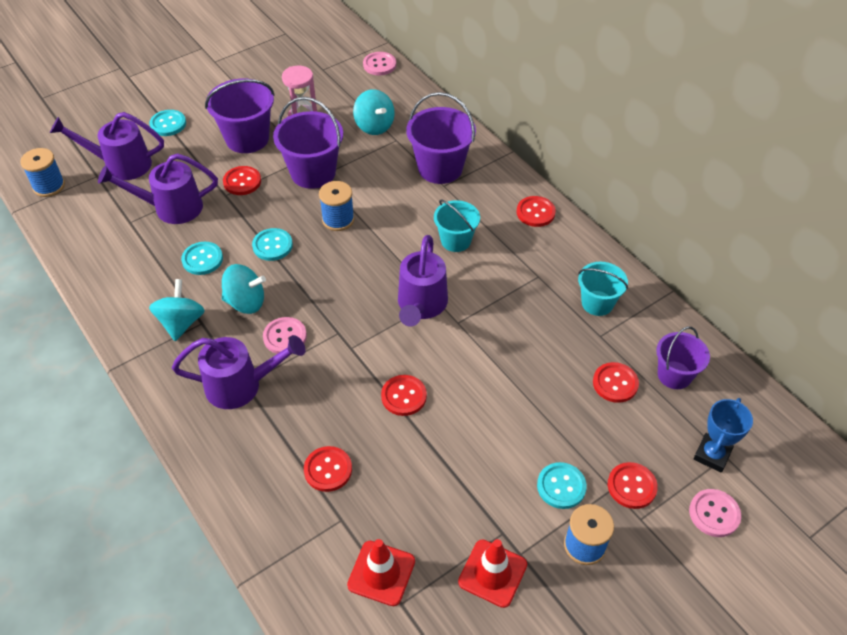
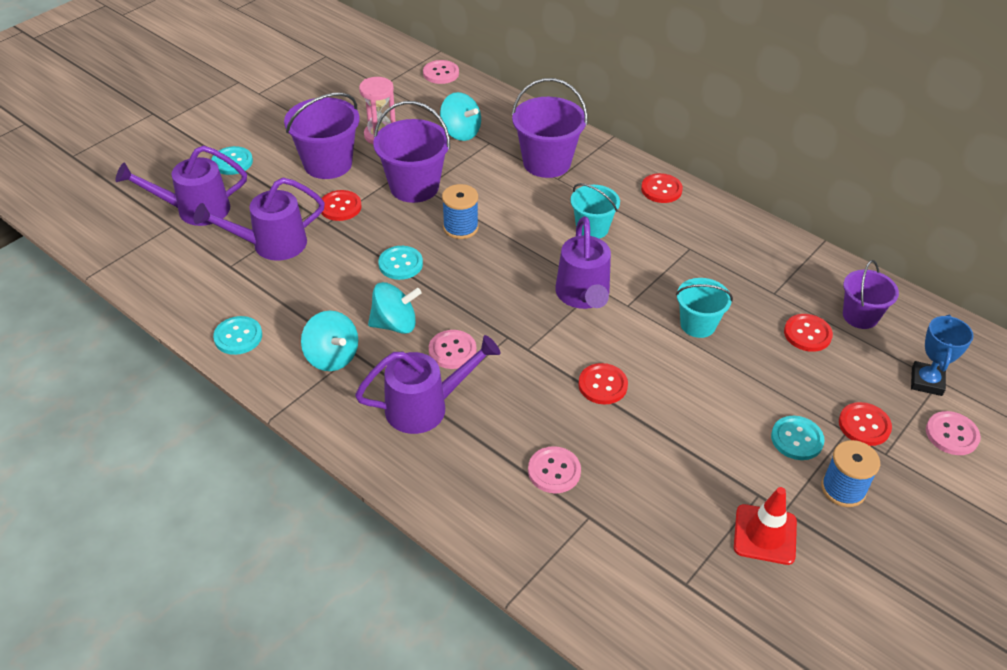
camera: 15 degrees left, 5 degrees down
blue spool [20,148,65,197] -> none
turquoise spinning top [149,279,205,341] -> turquoise spinning top turned 150 degrees clockwise [301,311,358,371]
turquoise button [181,242,223,275] -> turquoise button moved to [213,316,262,355]
red button [304,446,352,492] -> pink button [528,446,581,493]
red traffic cone [347,539,415,606] -> none
turquoise bucket [578,262,628,316] -> turquoise bucket moved to [676,278,733,338]

